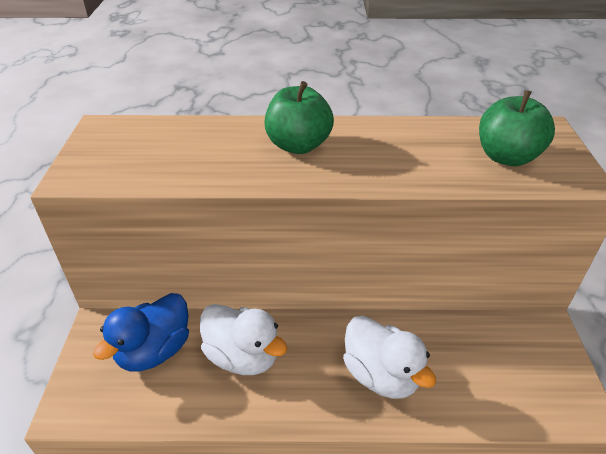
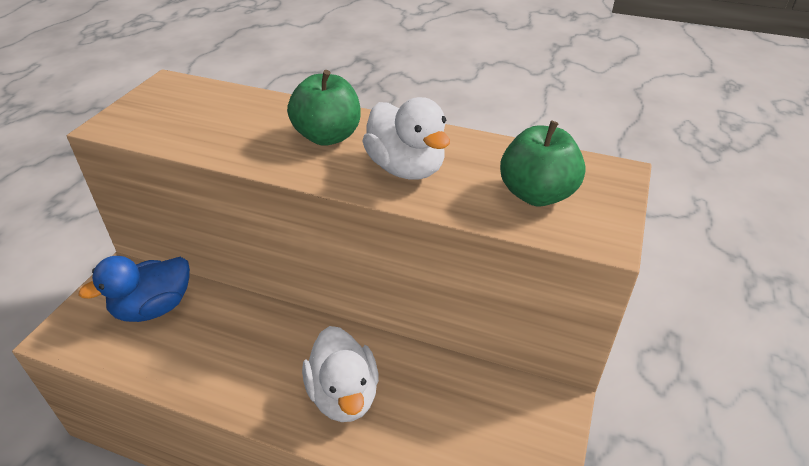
camera: 20 degrees right, 0 degrees up
white duck [200,304,287,375] -> white duck moved to [363,97,450,180]

